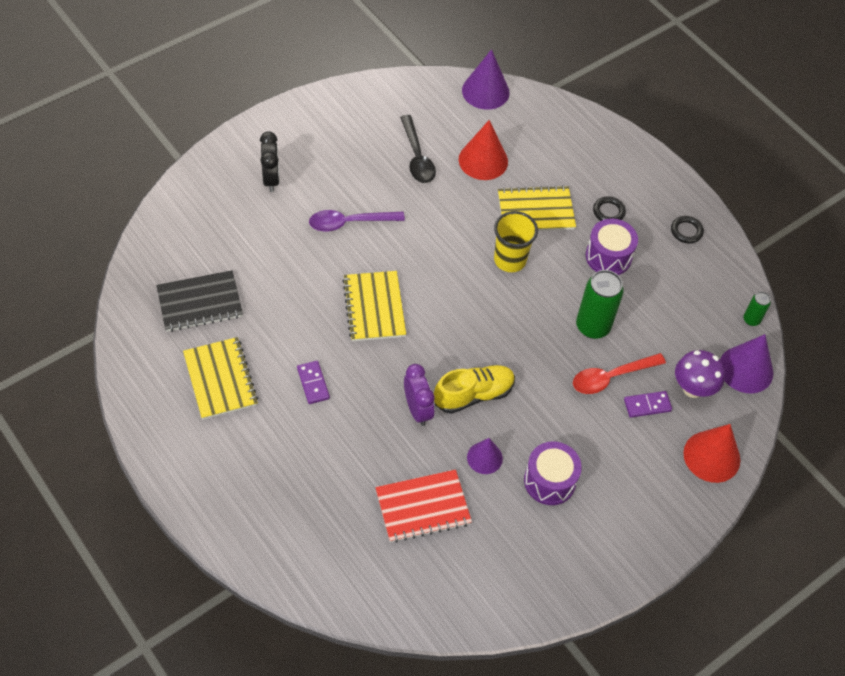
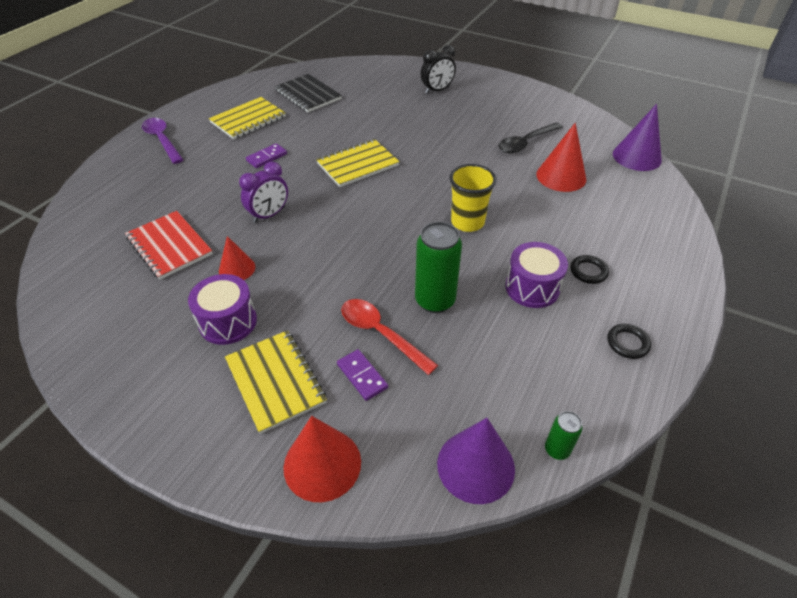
camera: 70 degrees right, 10 degrees down
purple spoon [309,210,405,231] -> purple spoon moved to [142,118,183,164]
yellow shoe [434,365,515,414] -> none
purple cone [467,438,503,474] -> red cone [219,236,255,280]
yellow notebook [498,185,576,231] -> yellow notebook moved to [225,330,327,434]
purple mushroom [675,350,725,398] -> none

